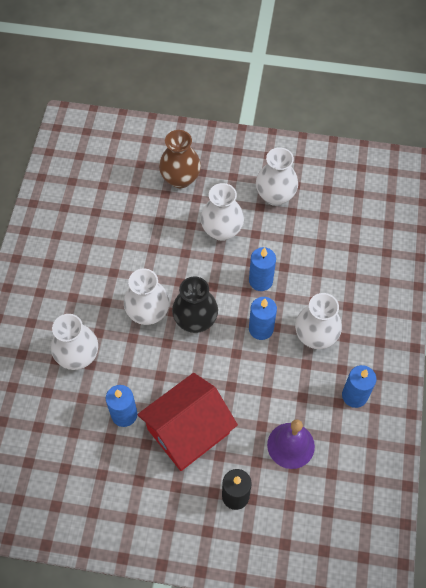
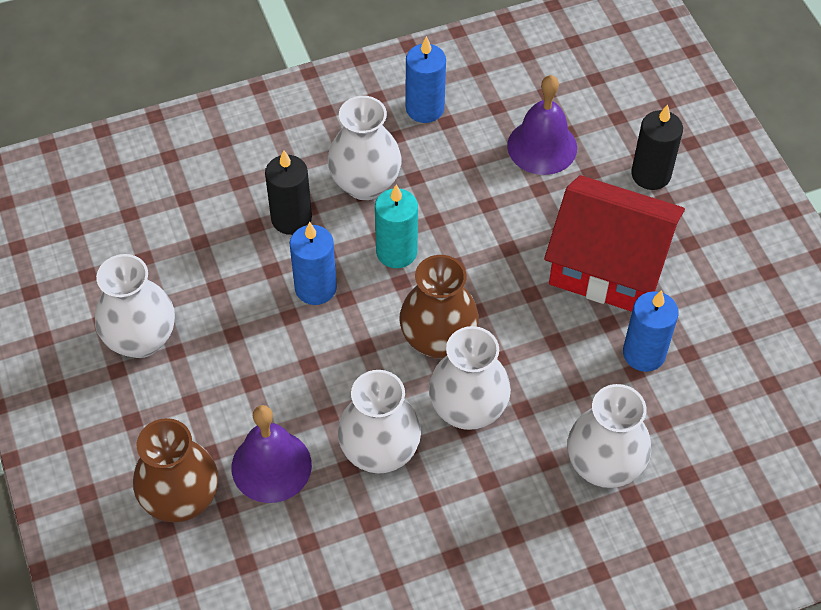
camera: 120 degrees left, 5 degrees down
black vase [172,276,218,333] -> brown vase [399,255,479,359]
white vase [201,183,244,241] -> white vase moved to [338,370,421,473]
blue candle [249,297,277,340] -> turquoise candle [375,184,418,268]
none -> purple bell [232,405,312,503]
none -> black candle [265,150,312,235]

